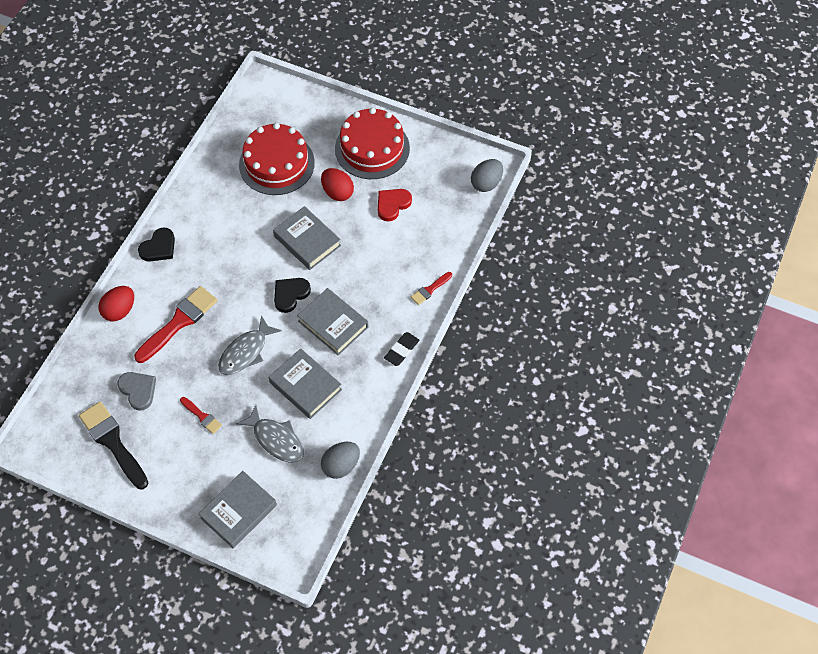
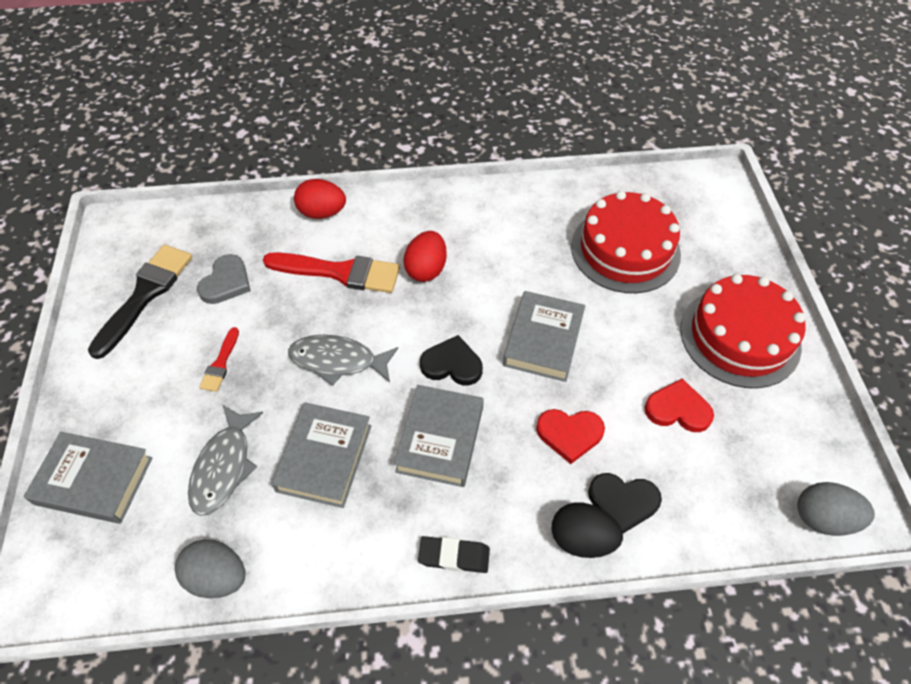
camera: 60 degrees right, 5 degrees down
black heart [138,227,175,262] -> black heart moved to [588,473,662,533]
red egg [321,168,354,201] -> red egg moved to [403,231,447,282]
red brush [411,272,452,305] -> black egg [551,503,623,558]
none -> red heart [536,409,605,464]

